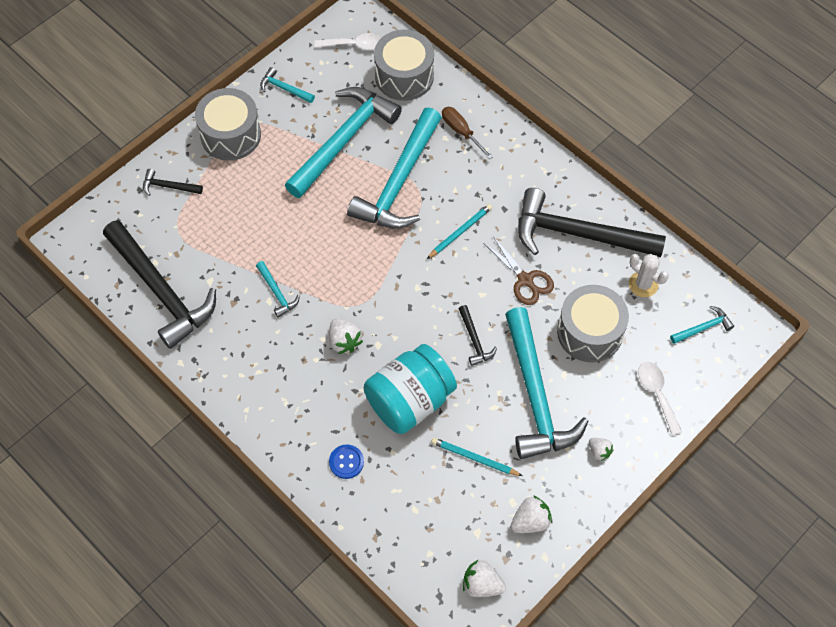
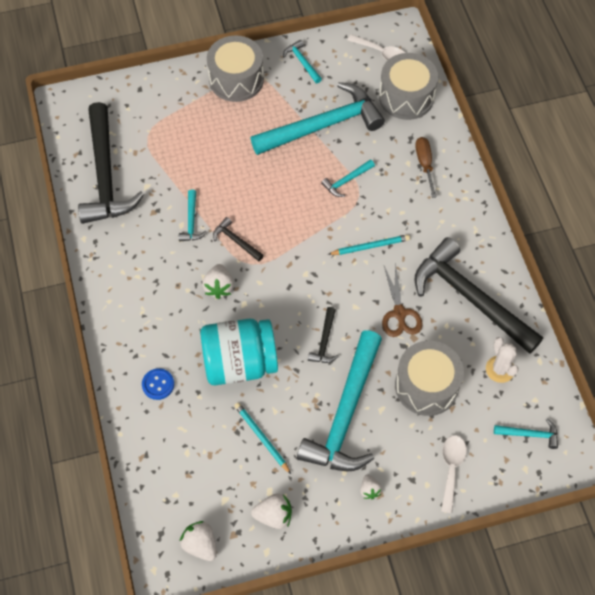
camera: 30 degrees right, 0 degrees up
black hammer [143,169,203,196] -> black hammer moved to [213,217,264,262]
turquoise hammer [347,107,442,229] -> turquoise hammer [321,159,375,197], size x0.42

